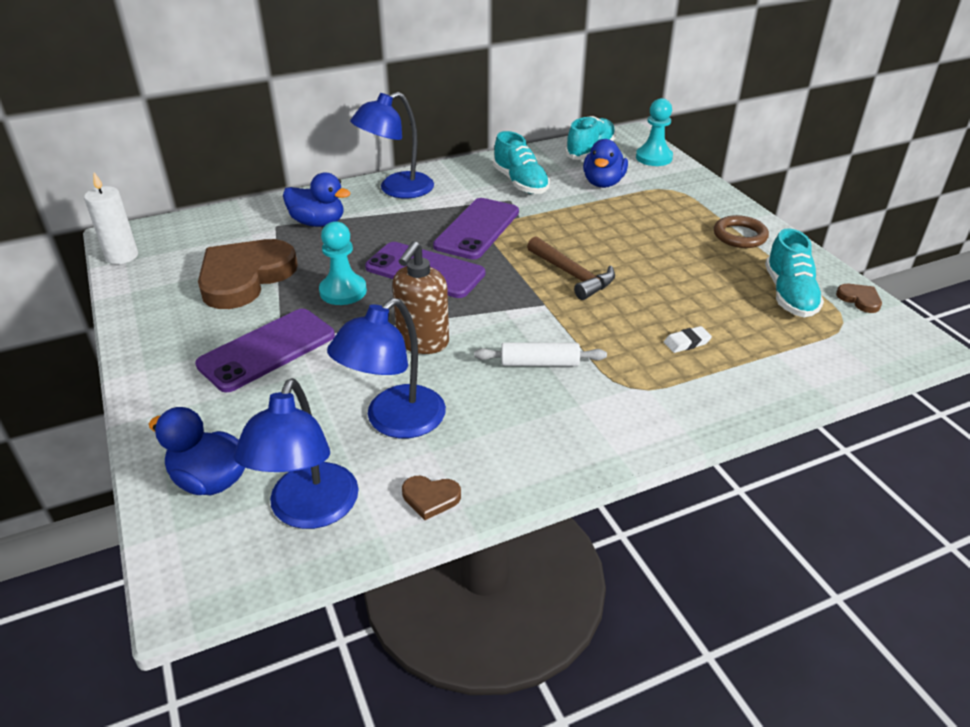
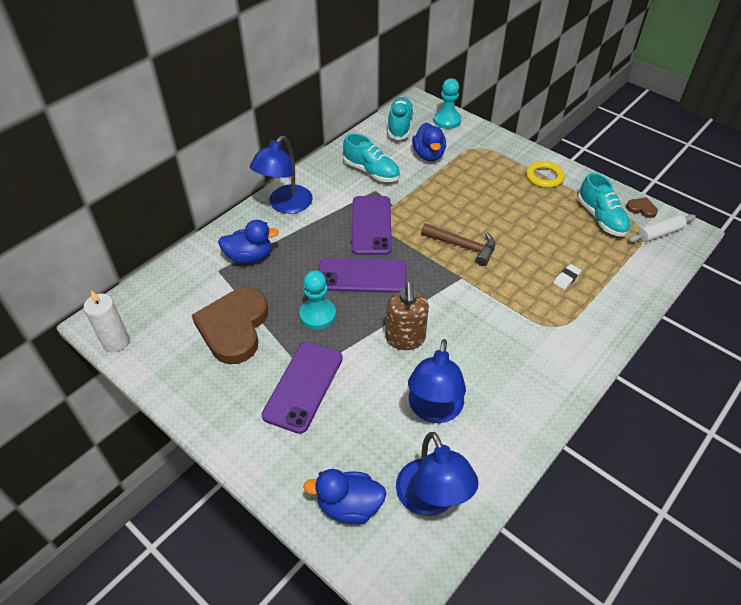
camera: 25 degrees left, 10 degrees up
brown heart [402,476,461,520] -> none
white rolling pin [474,342,607,366] -> white rolling pin moved to [628,214,696,242]
brown ring [714,215,769,248] -> yellow ring [526,161,565,188]

